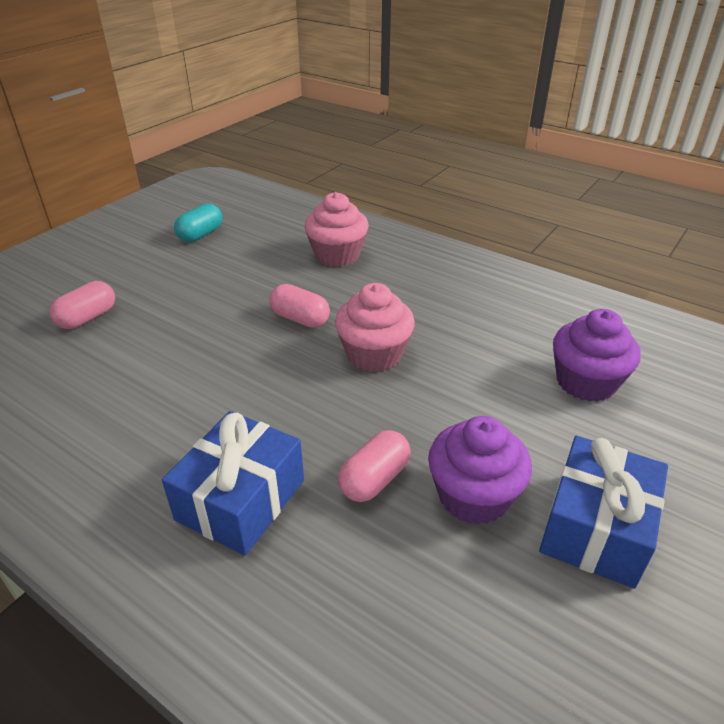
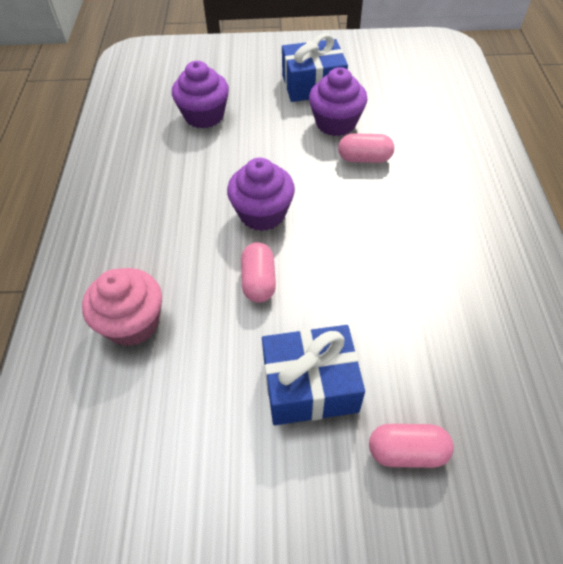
camera: 125 degrees left, 15 degrees up
blue gift [162,411,304,556] -> blue gift moved to [262,325,365,425]
turquoise capsule [174,203,222,242] -> none
pink cupcake [335,283,415,372] -> purple cupcake [227,158,295,231]

